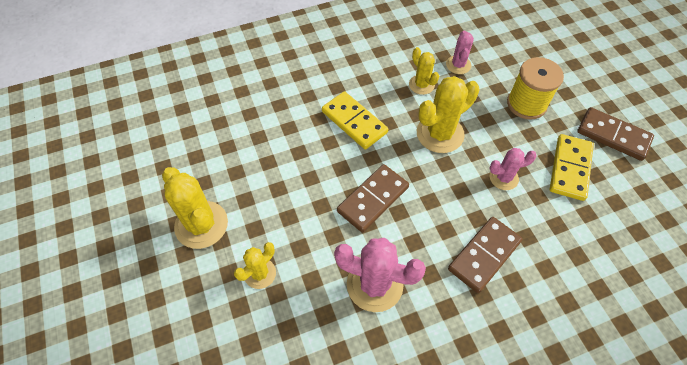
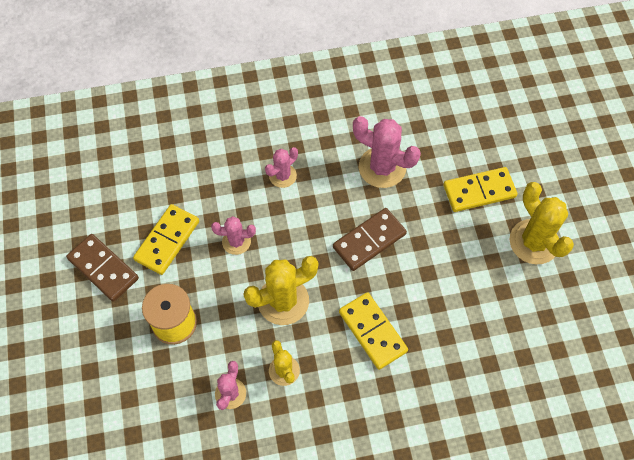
camera: 170 degrees left, 5 degrees up
yellow cactus [234,242,276,289] -> yellow domino [443,167,518,212]
brown domino [448,217,523,293] -> pink cactus [265,147,298,188]

